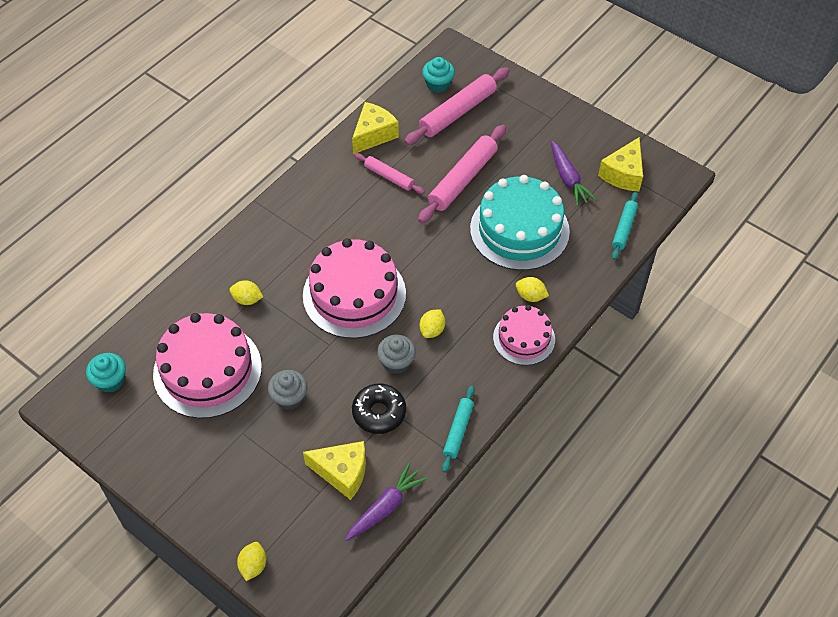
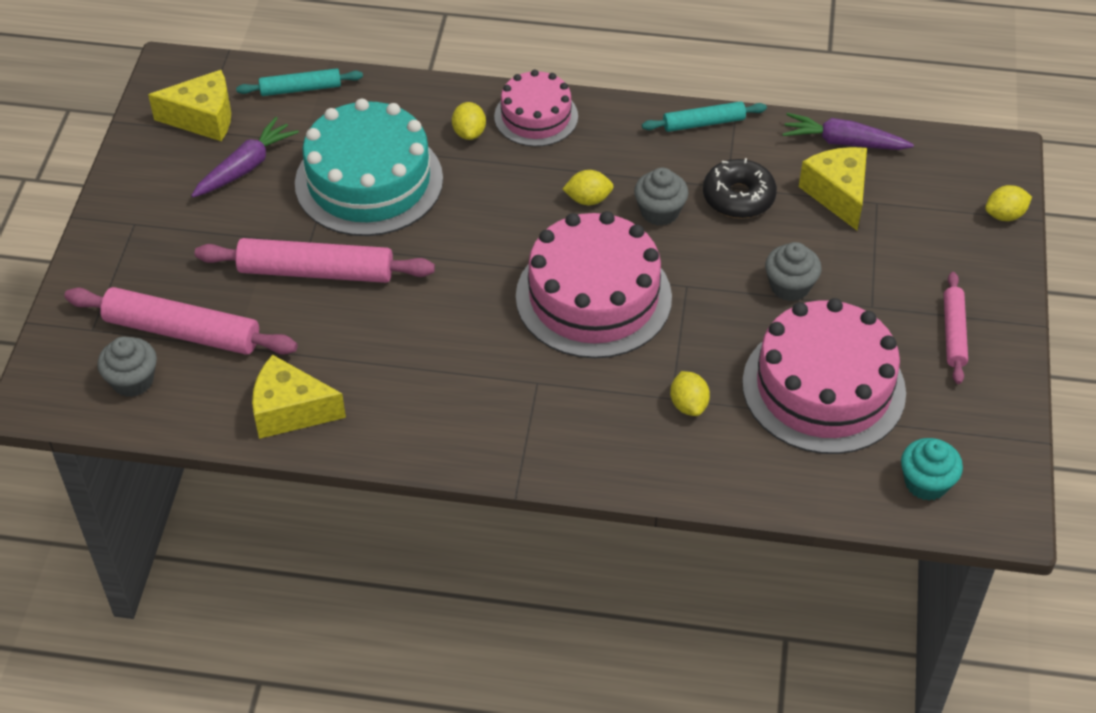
camera: 120 degrees left, 5 degrees down
pink rolling pin [354,153,425,194] -> pink rolling pin moved to [944,272,968,384]
turquoise cupcake [422,57,455,93] -> grey cupcake [97,336,157,397]

